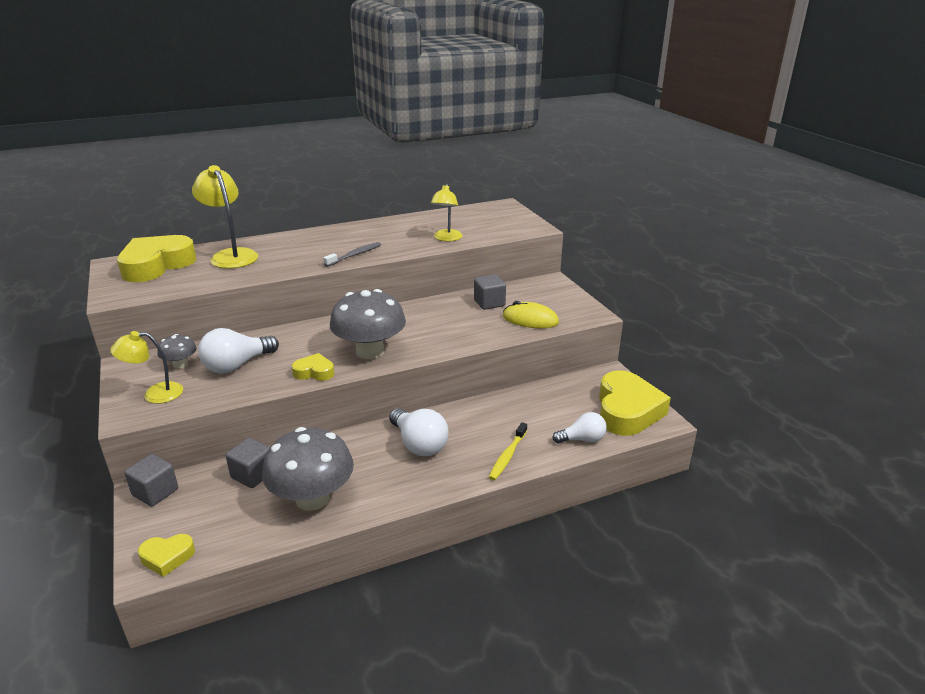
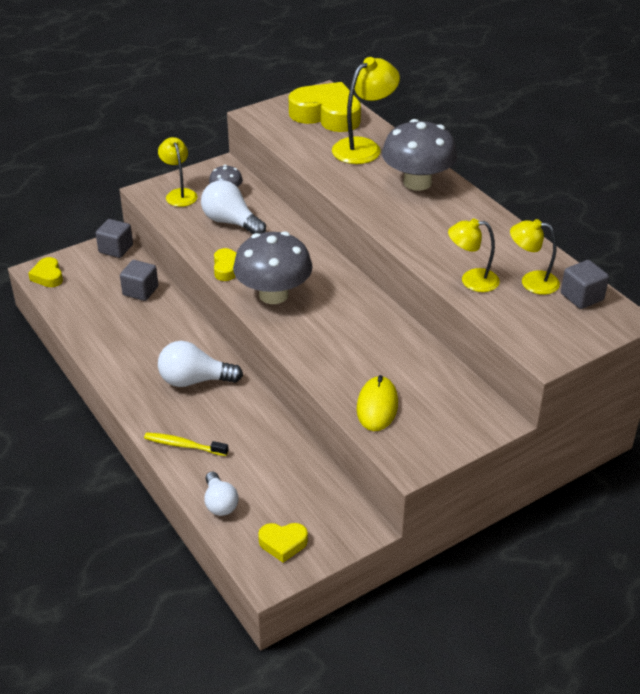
camera: 80 degrees right, 10 degrees up
grey mushroom [262,427,354,511] -> grey mushroom moved to [382,119,457,191]
grey toothbrush [323,242,381,267] -> none
white light bulb [389,408,449,456] -> white light bulb turned 45 degrees clockwise [158,341,243,387]
grey cube [474,274,506,310] -> grey cube moved to [561,260,609,309]
yellow heart [599,370,671,436] -> yellow heart [258,523,308,562], size x0.48
none -> yellow lamp [510,219,560,295]

